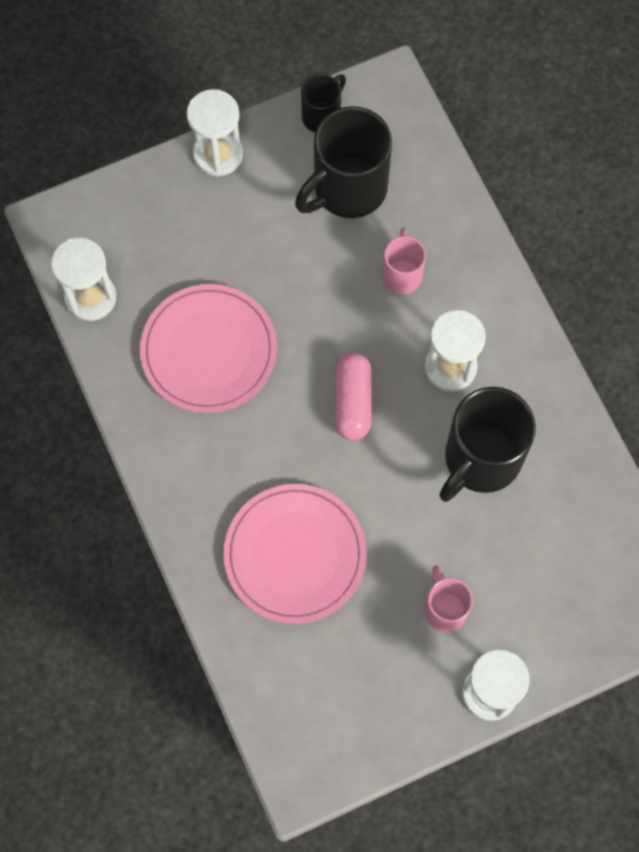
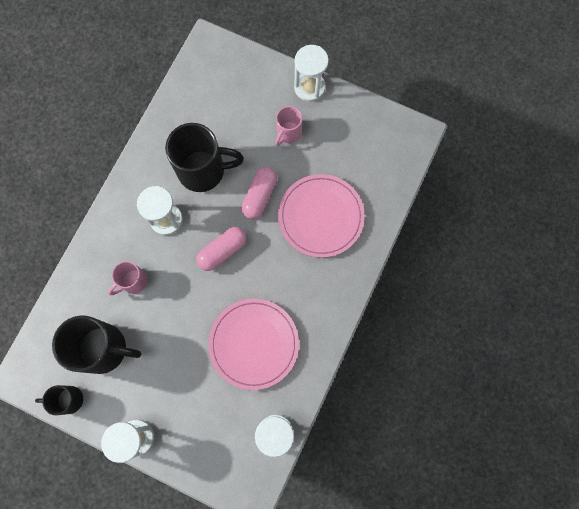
camera: 130 degrees left, 5 degrees up
none -> pink capsule [241,167,277,219]

